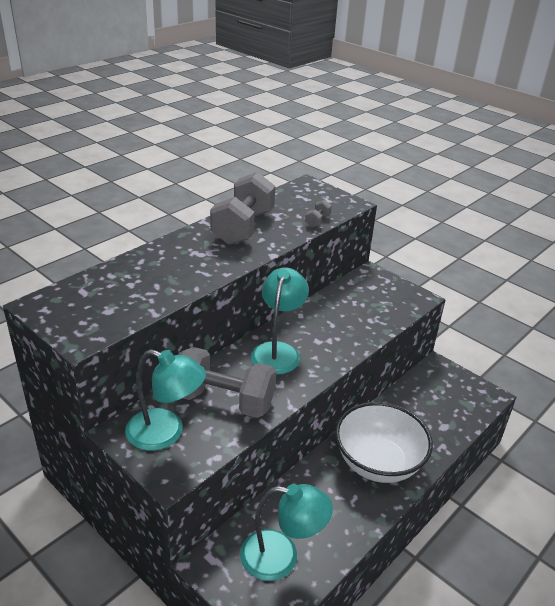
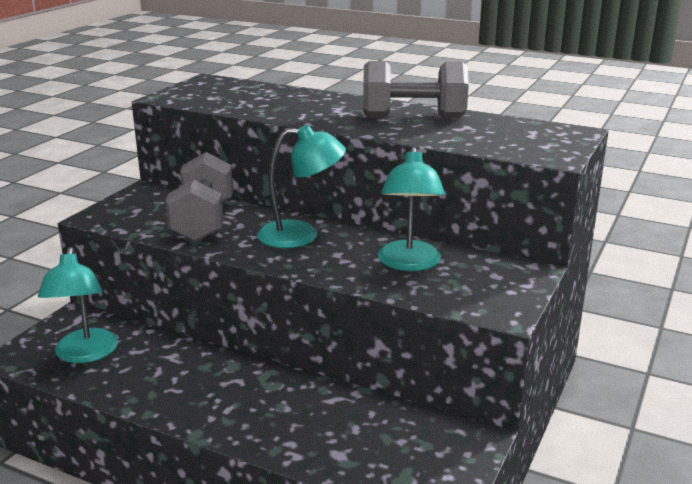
camera: 75 degrees right, 10 degrees down
turquoise lamp [125,349,206,451] -> turquoise lamp moved to [378,147,445,271]
grey dumbbell [305,200,332,228] -> none
white bowl [335,402,433,483] -> none

